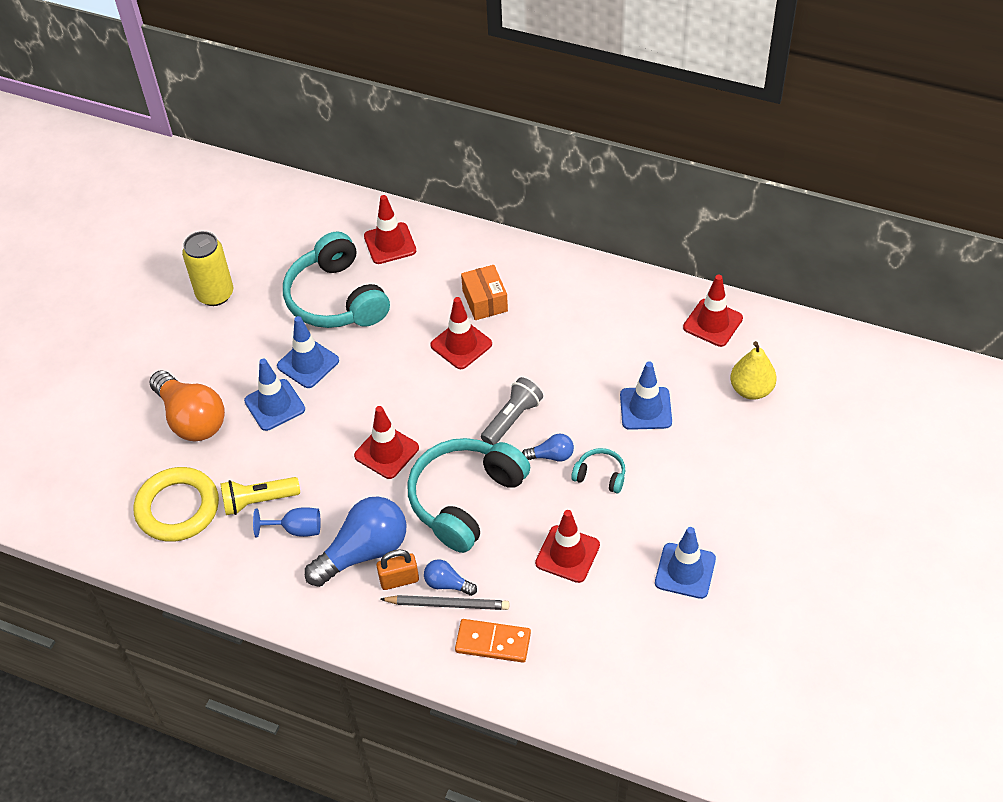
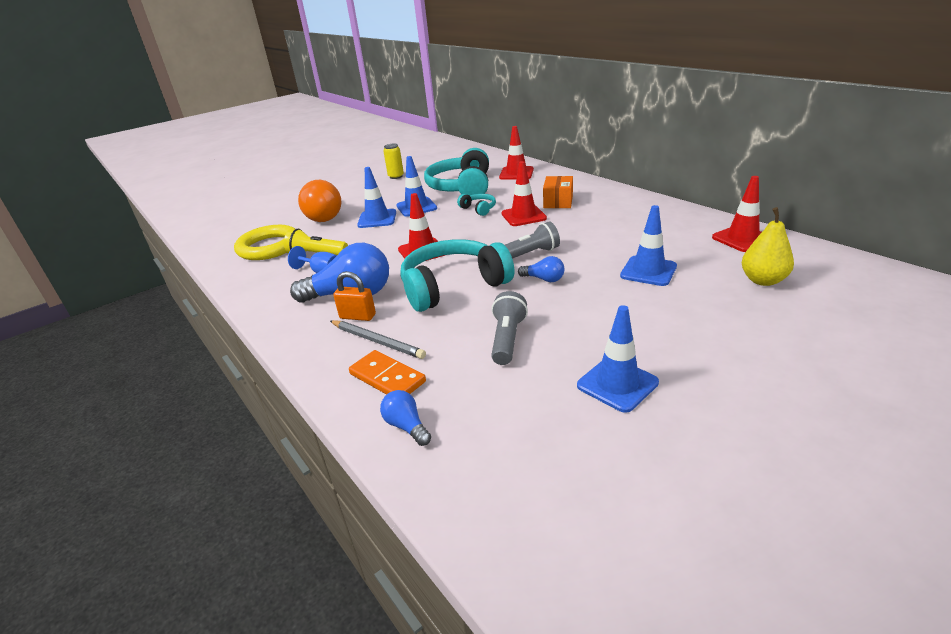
camera: 30 degrees right, 20 degrees down
yellow can [182,231,233,306] -> yellow can [383,144,404,179], size x0.63
blue light bulb [424,559,477,596] -> blue light bulb moved to [380,390,431,446]
red traffic cone [535,510,600,583] -> grey flashlight [491,291,528,365]
turquoise headphones [571,448,625,493] -> turquoise headphones moved to [457,194,496,216]

